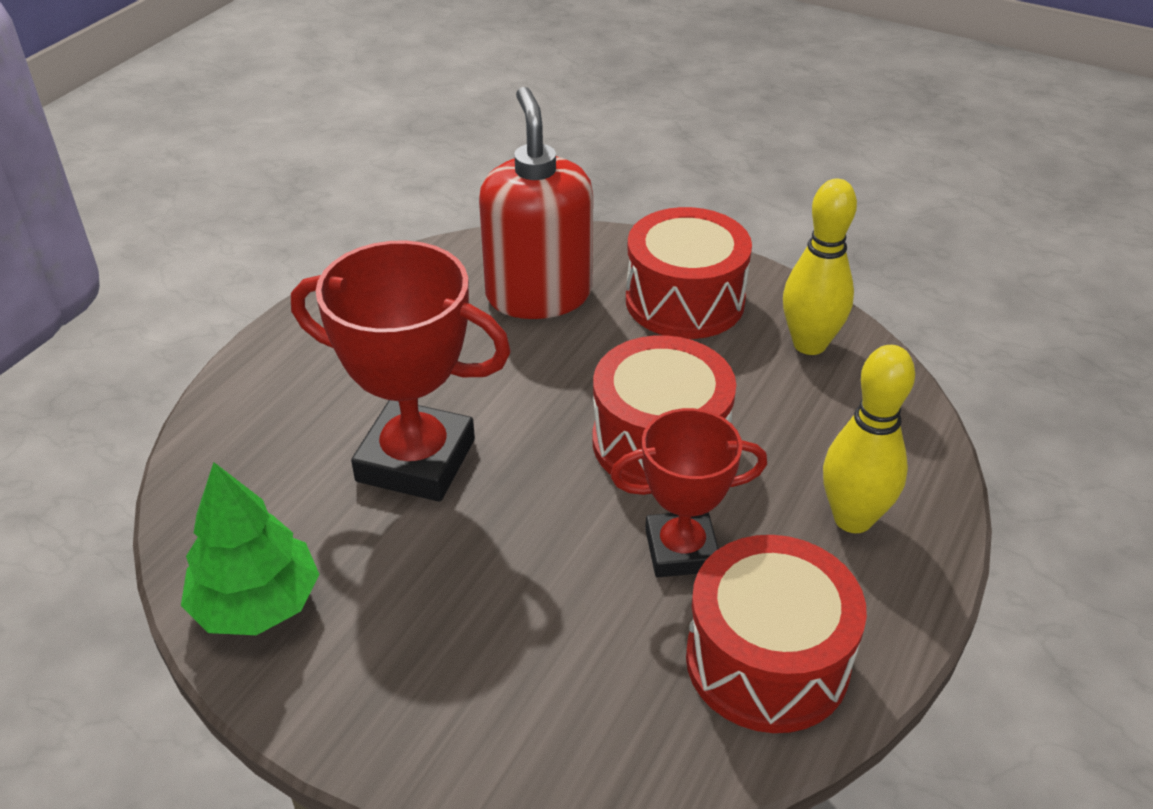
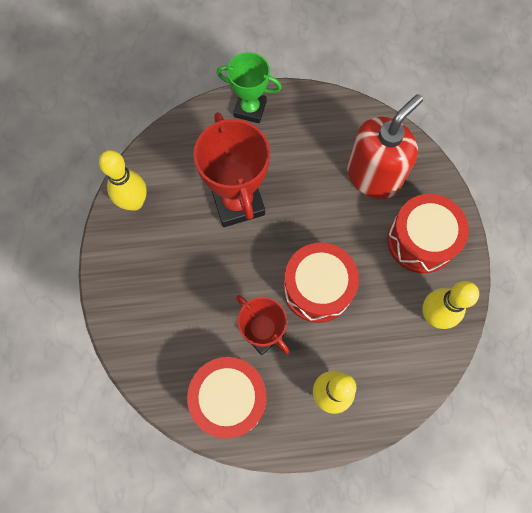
camera: 55 degrees right, 30 degrees up
green tree [181,462,320,635] -> yellow bowling pin [99,150,147,211]
none -> green trophy [217,52,282,123]

